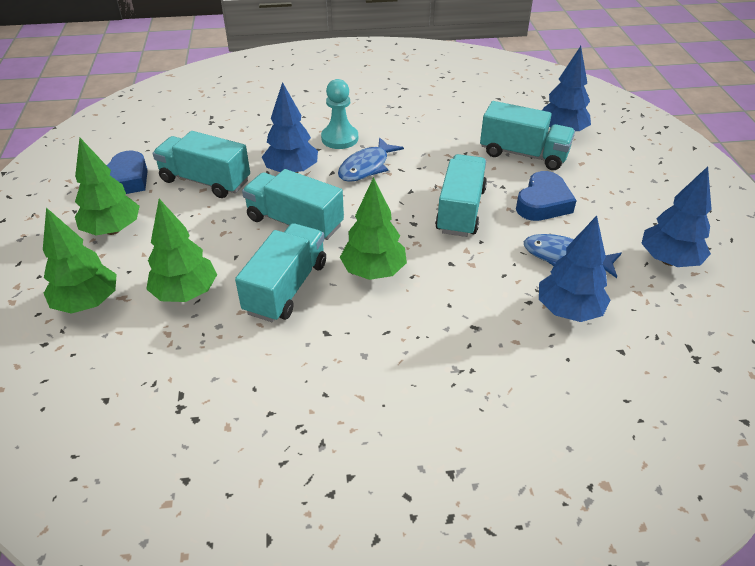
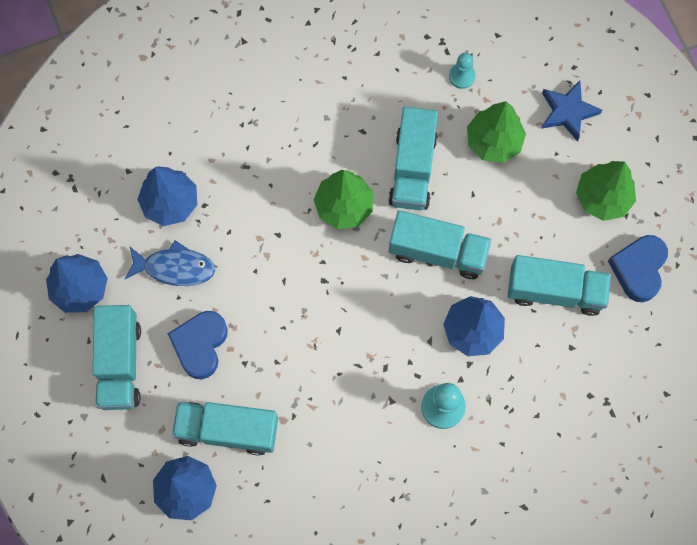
camera: 165 degrees right, 30 degrees up
green tree [43,208,117,314] -> blue star [541,81,602,142]
blue fish [338,137,404,182] -> none
turquoise truck [435,154,487,237] -> turquoise truck moved to [93,305,141,410]
none -> turquoise pawn [449,53,475,89]

